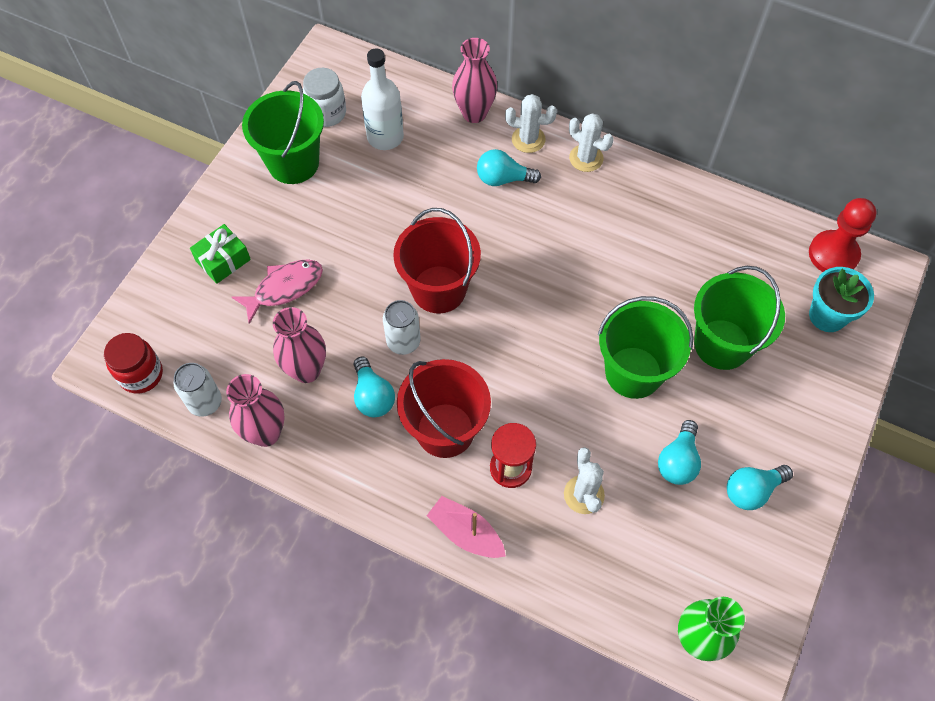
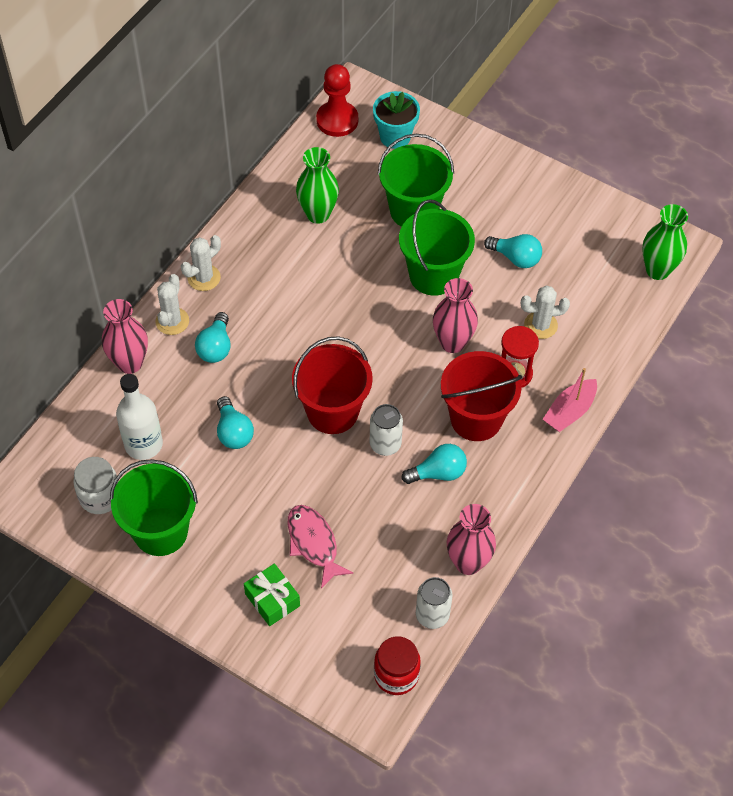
camera: 85 degrees left, 5 degrees down
pink vase [273,307,326,383] -> pink vase moved to [433,278,478,353]
turquoise light bulb [727,465,793,510] -> turquoise light bulb moved to [217,396,254,449]
none -> green vase [296,147,339,224]

